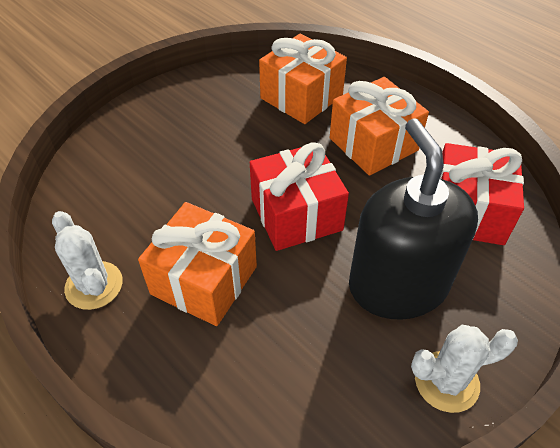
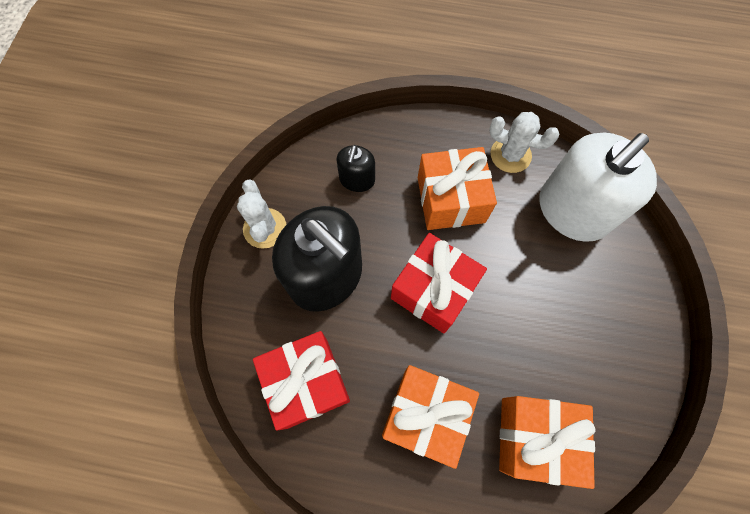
camera: 145 degrees right, 20 degrees up
white cactus [411,325,518,413] -> white cactus turned 60 degrees counterclockwise [237,180,286,249]
none -> black soap dispenser [336,145,375,192]
none -> white soap dispenser [539,133,657,242]

